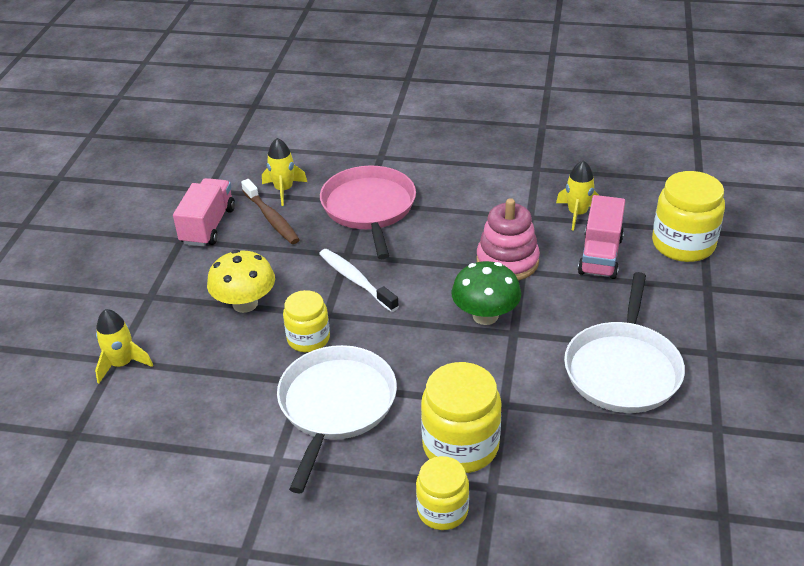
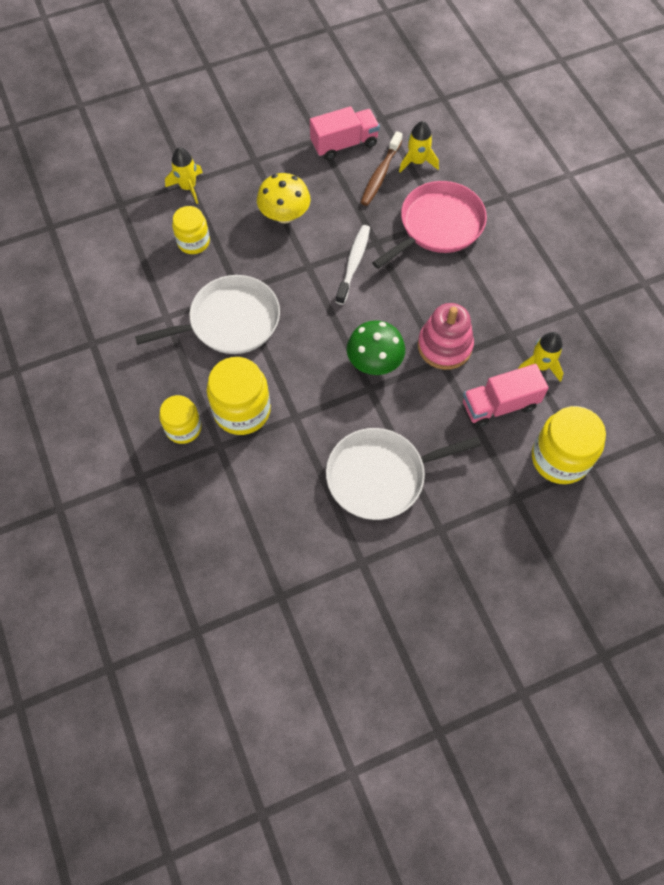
camera: 55 degrees right, 25 degrees up
yellow jar [283,290,330,352] -> yellow jar moved to [172,206,210,254]

